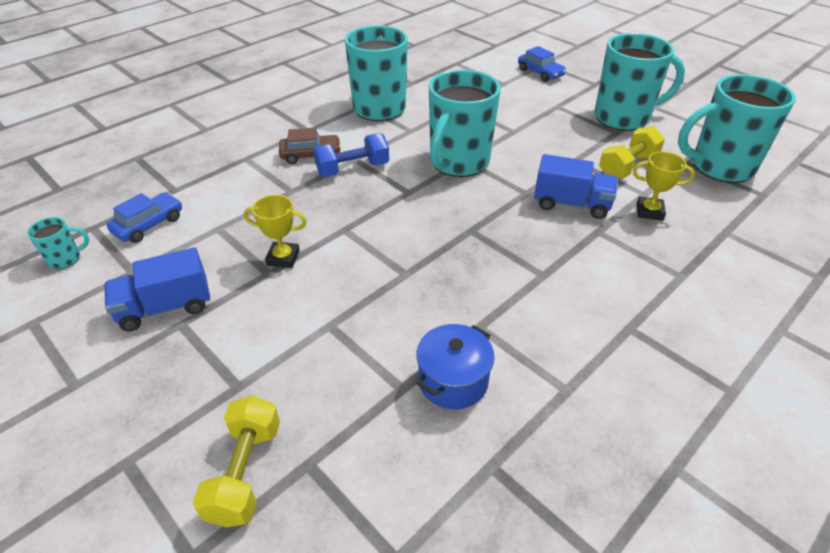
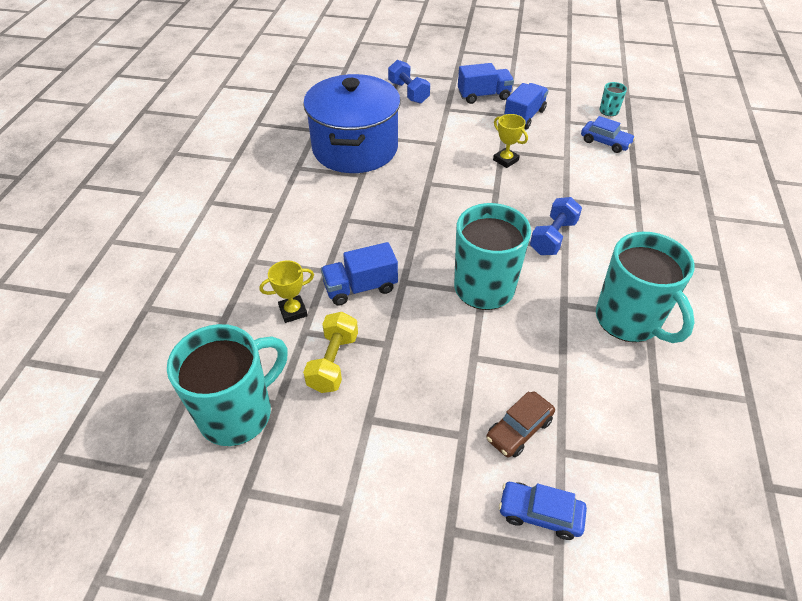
camera: 145 degrees right, 5 degrees up
blue car [107,192,182,243] -> blue car turned 60 degrees counterclockwise [581,116,635,153]
yellow dumbbell [193,396,280,528] -> blue dumbbell [388,60,430,104]
yellow trophy [244,195,307,268] -> yellow trophy turned 75 degrees clockwise [493,114,528,168]
brown car [279,128,341,164] -> brown car moved to [486,392,555,457]
blue pot [416,324,494,409] -> blue pot [303,74,401,173], size x2.21
turquoise mug [595,33,685,131] -> none
none -> blue truck [458,63,514,104]

